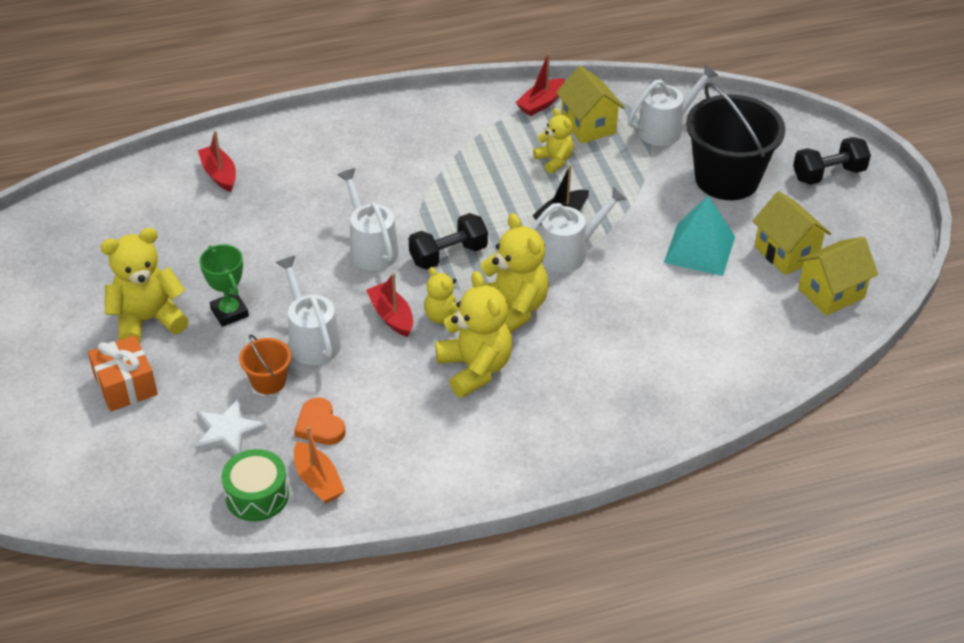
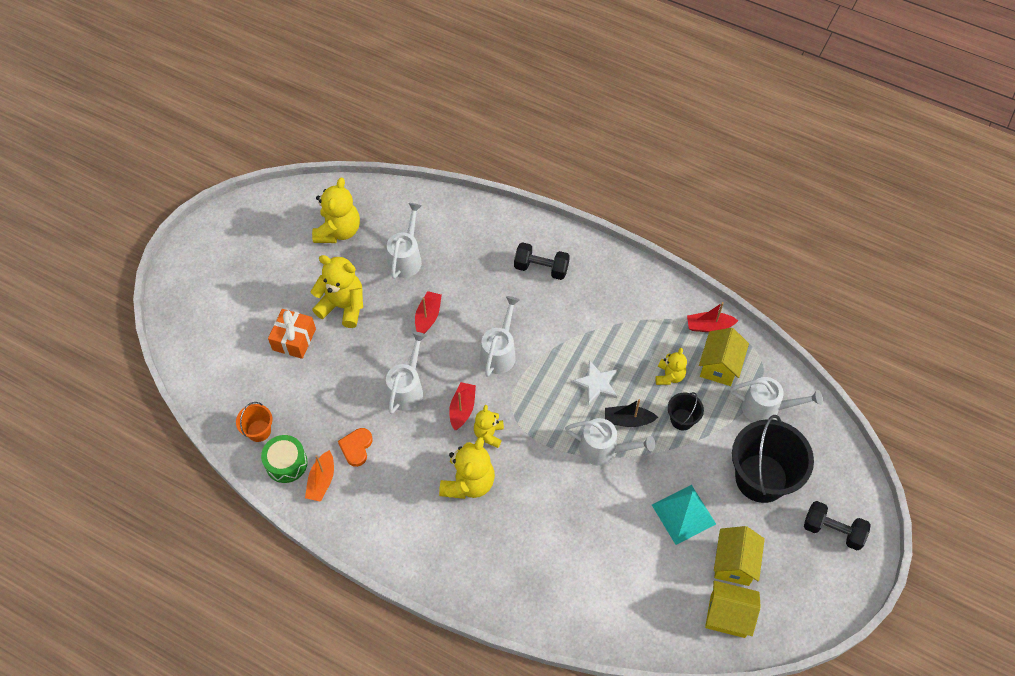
camera: 45 degrees right, 15 degrees up
white star [195,398,267,455] -> white star moved to [571,360,617,405]
red boat [198,131,236,192] -> red boat moved to [415,291,442,334]
green trophy [199,244,249,327] -> none
orange bucket [239,335,291,395] -> orange bucket moved to [236,402,272,442]
black dumbbell [409,213,488,270] -> black dumbbell moved to [514,242,570,280]
yellow teddy bear [472,213,549,333] -> yellow teddy bear moved to [312,178,360,243]
none -> white watering can [387,203,422,279]
none -> black bucket [668,392,704,430]

